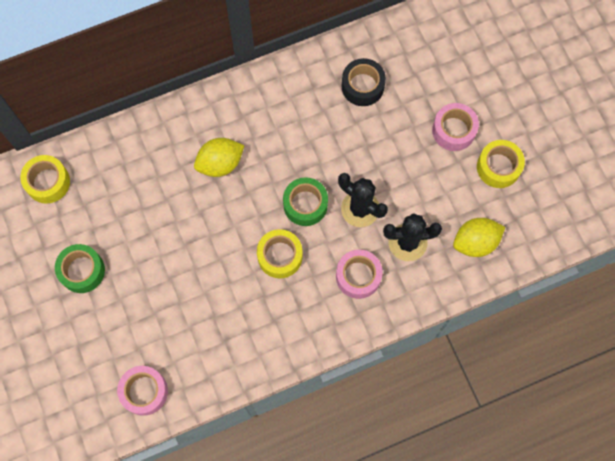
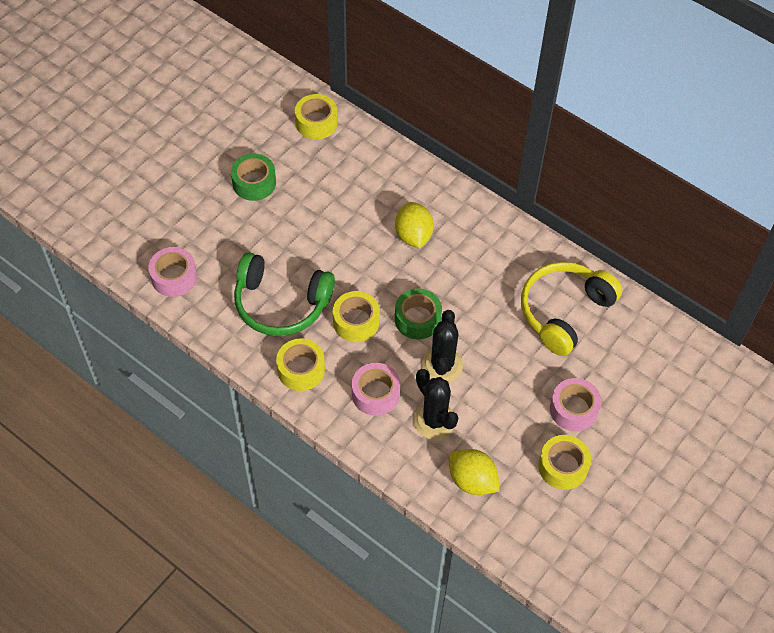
camera: 60 degrees right, 15 degrees down
yellow lemon [194,138,245,177] -> yellow lemon turned 45 degrees clockwise [395,202,434,248]
black tape [342,58,386,106] -> yellow headphones [521,262,622,356]
none -> green headphones [234,252,335,336]
none -> yellow tape [276,338,325,391]

